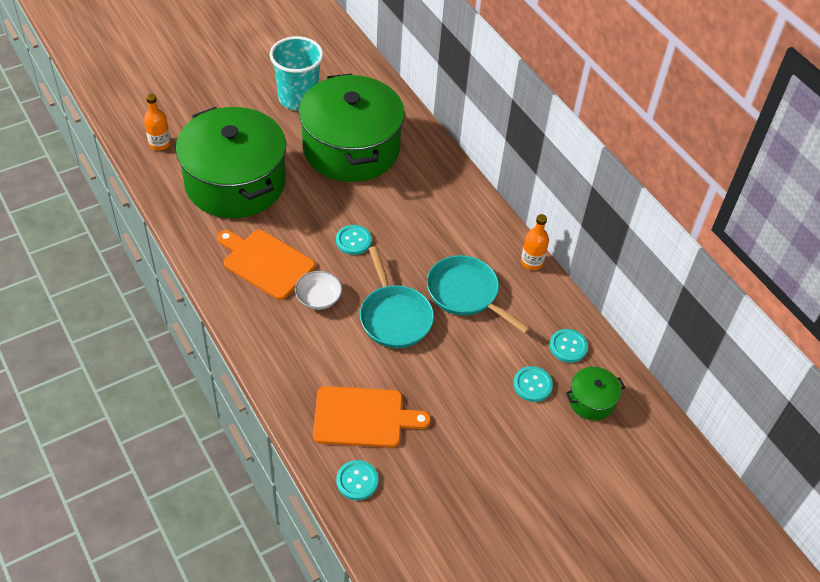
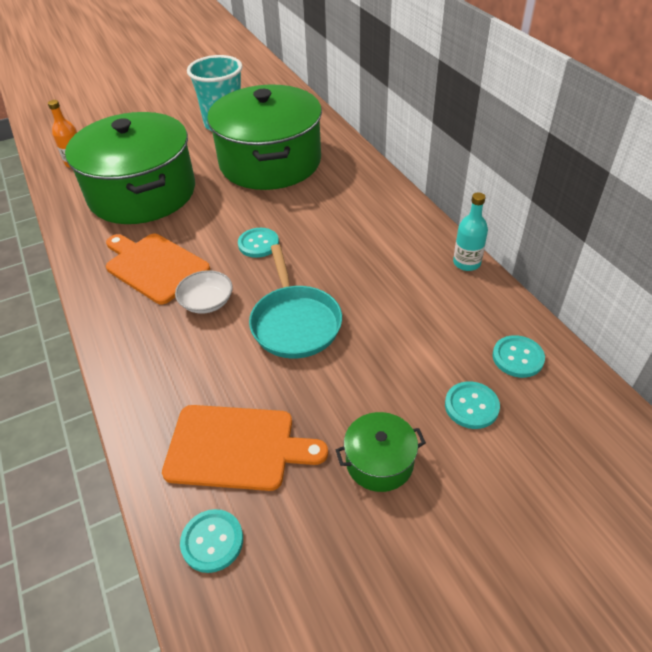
camera: 10 degrees right, 5 degrees down
turquoise pan [427,255,530,333] -> none
orange bottle [521,214,549,270] -> turquoise bottle [453,192,488,271]
green pot [566,367,625,420] -> green pot moved to [336,412,426,492]

